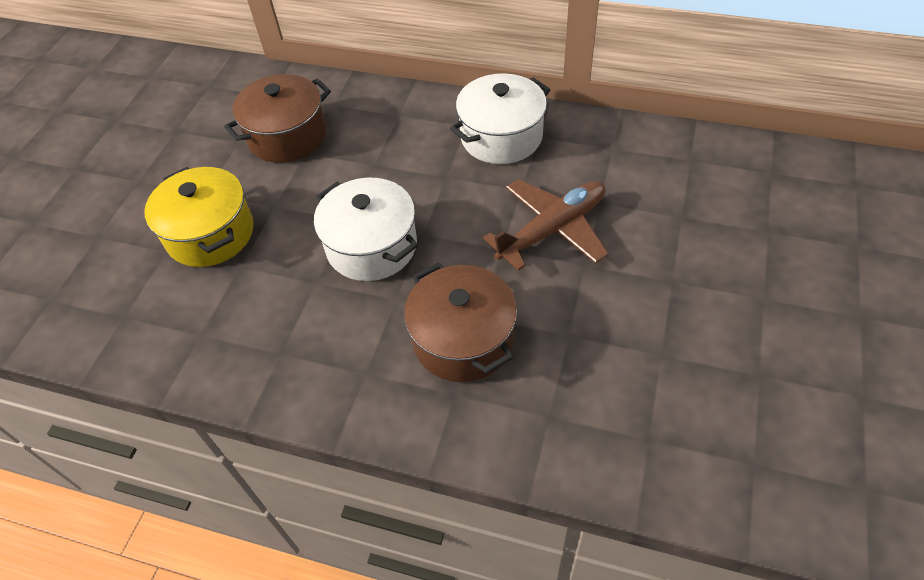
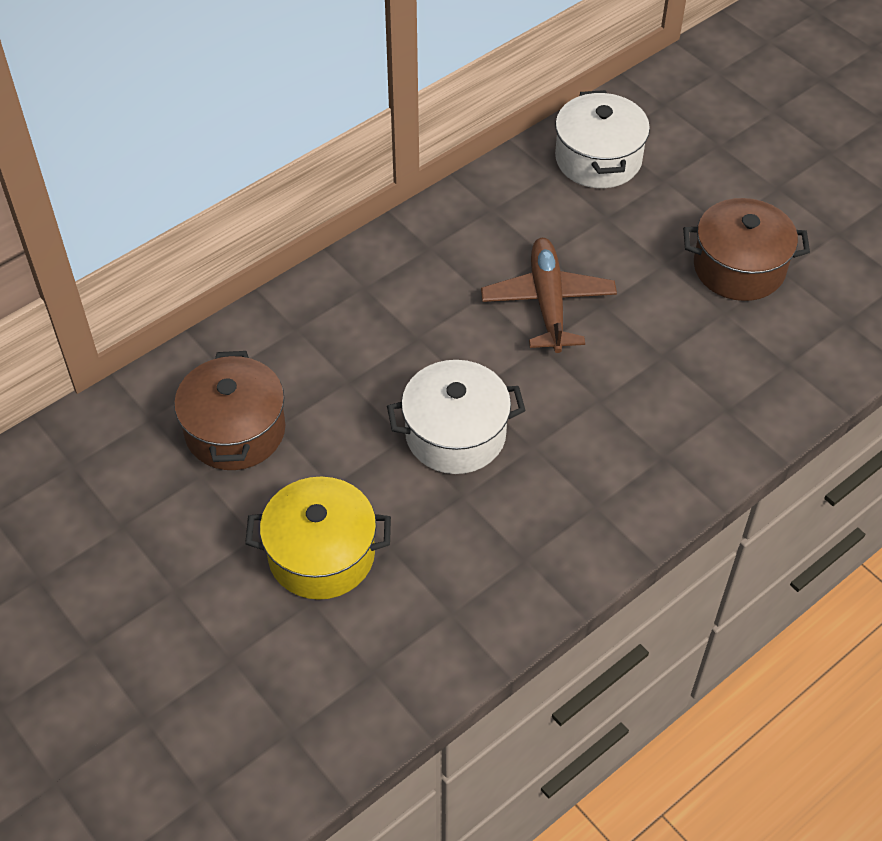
camera: 60 degrees left, 0 degrees up
brown pot [404,262,517,382] -> brown pot moved to [683,198,810,301]
white pot [450,73,550,164] -> white pot moved to [555,90,650,188]

